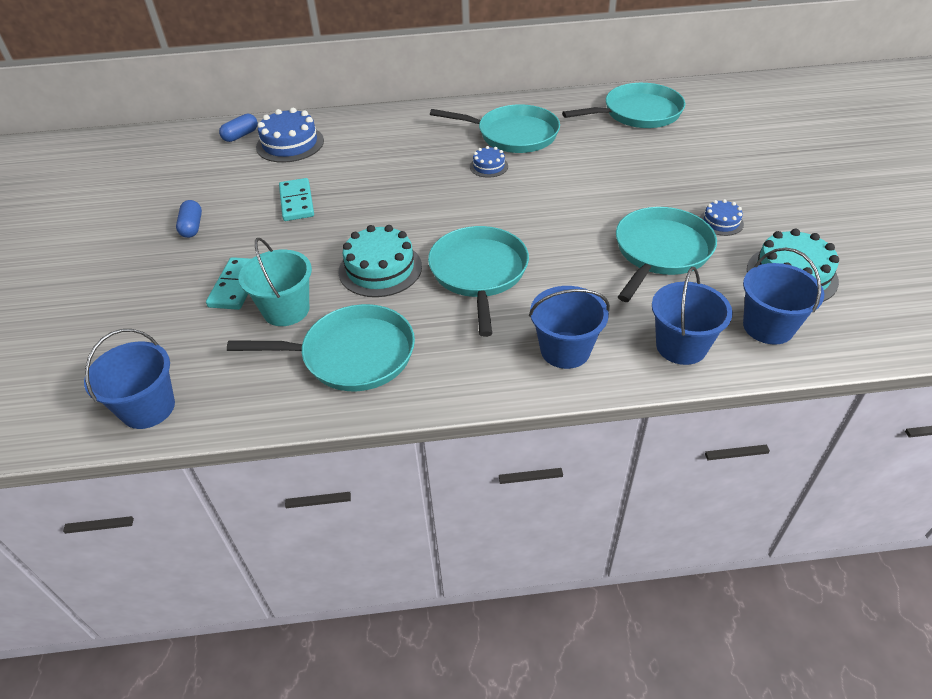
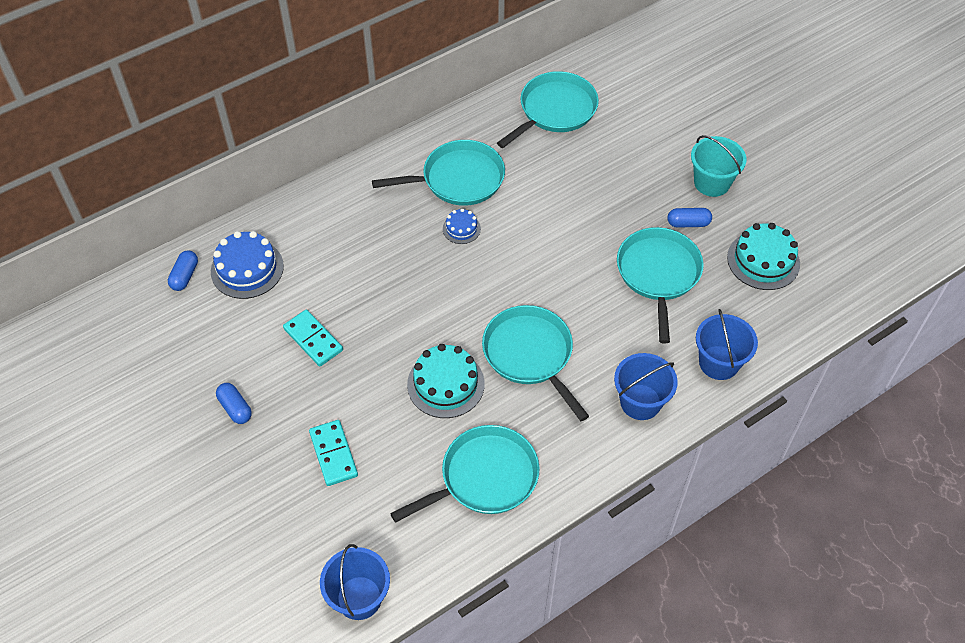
camera: 30 degrees left, 10 degrees up
turquoise bucket [238,238,312,326] -> turquoise bucket moved to [691,135,746,197]
blue cake [700,199,744,236] -> blue capsule [667,208,712,228]
blue bucket [743,248,824,345] -> none

